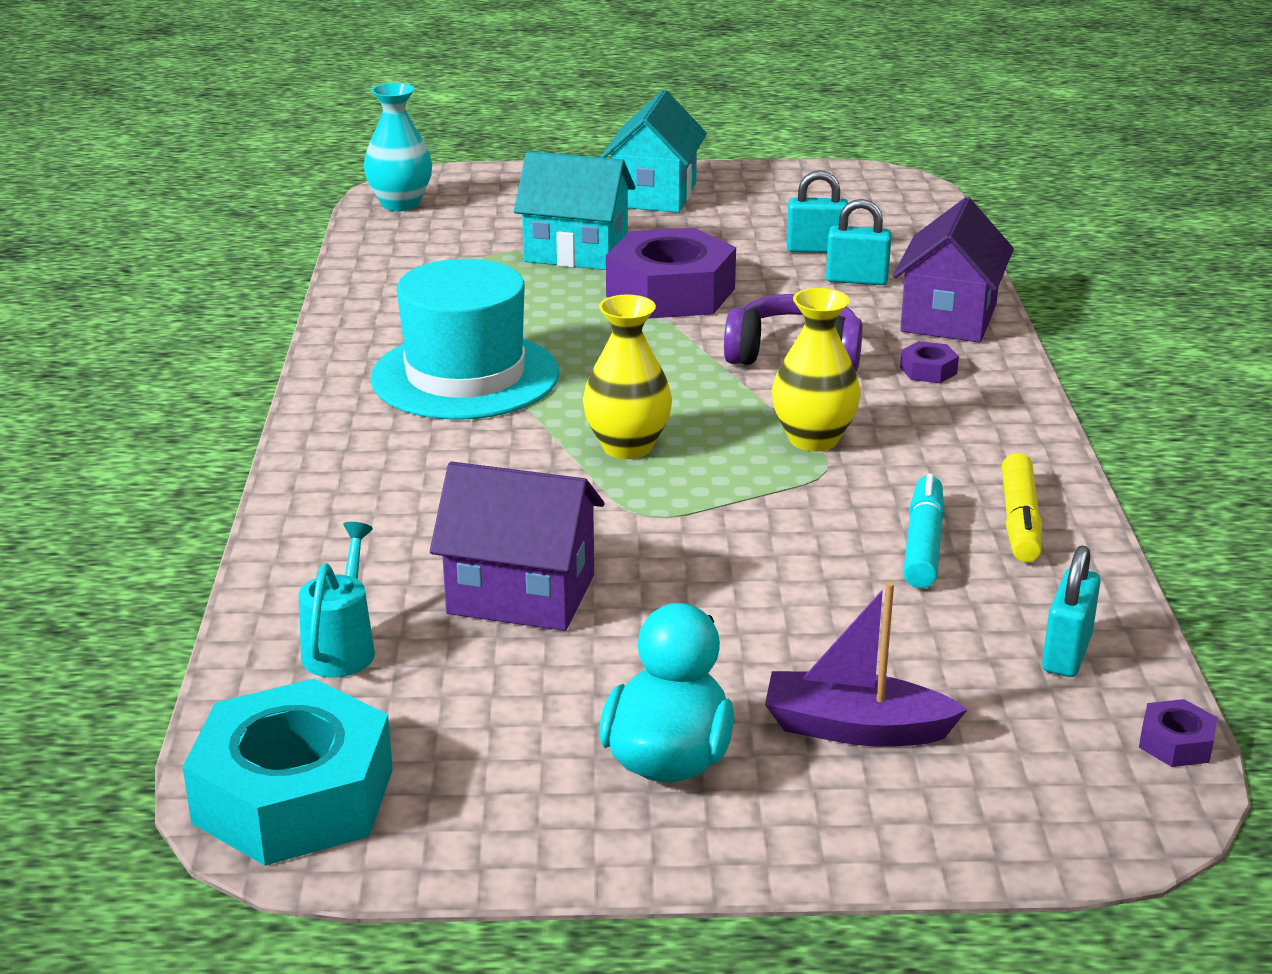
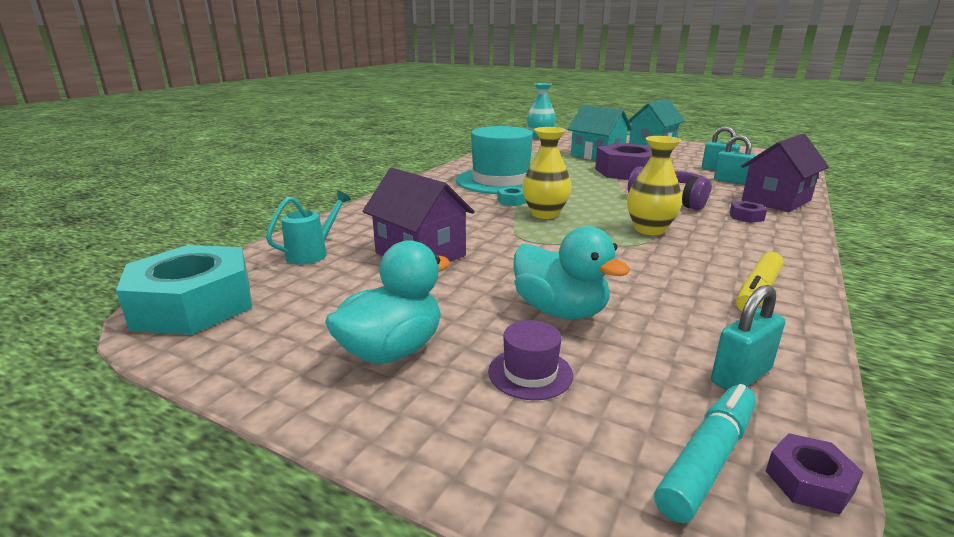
camera: 30 degrees right, 5 degrees down
purple boat [765,582,968,747] -> purple hat [488,320,573,400]
turquoise marker [903,474,945,588] -> turquoise marker moved to [654,384,756,523]
none -> turquoise nut [497,187,526,206]
none -> turquoise duck [513,226,630,319]

